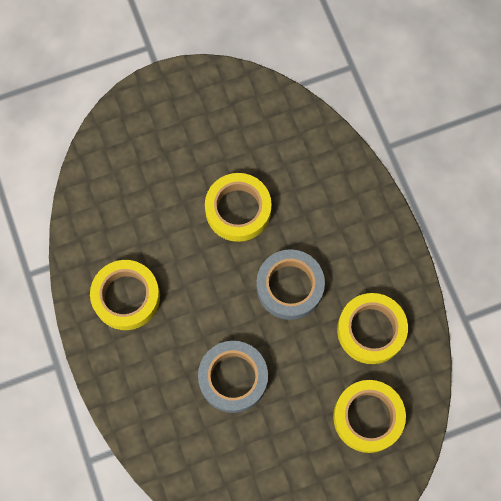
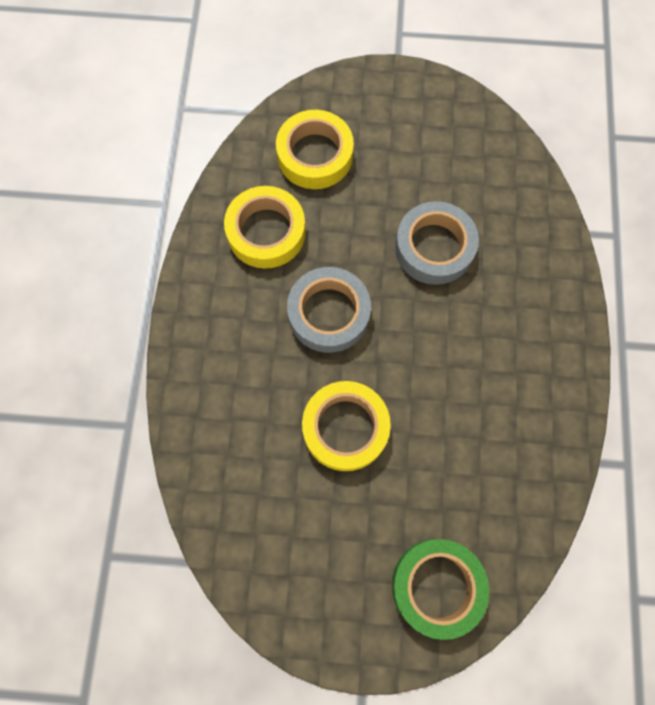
camera: 155 degrees left, 0 degrees up
yellow tape [90,260,160,330] -> none
none -> green tape [392,539,489,640]

